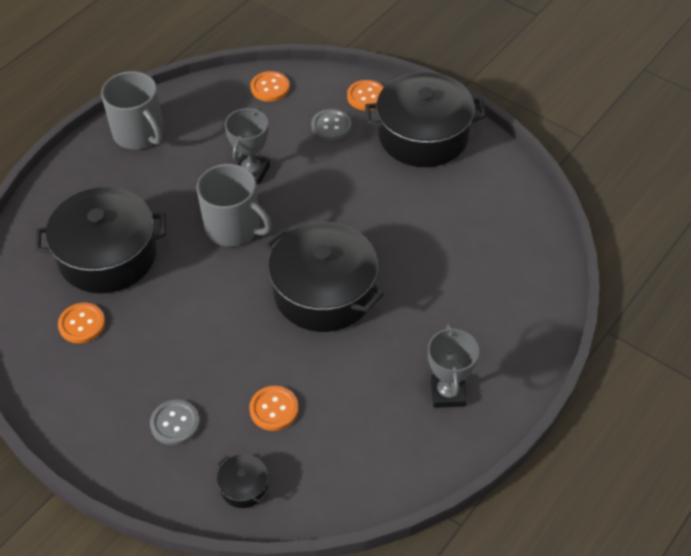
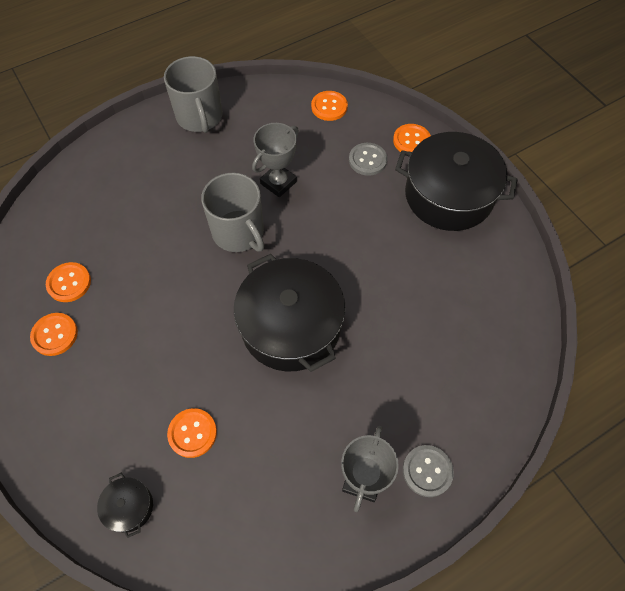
camera: 20 degrees right, 10 degrees up
black pot [35,187,166,293] -> none
grey button [150,400,200,445] -> grey button moved to [403,445,454,497]
none -> orange button [30,313,78,356]

